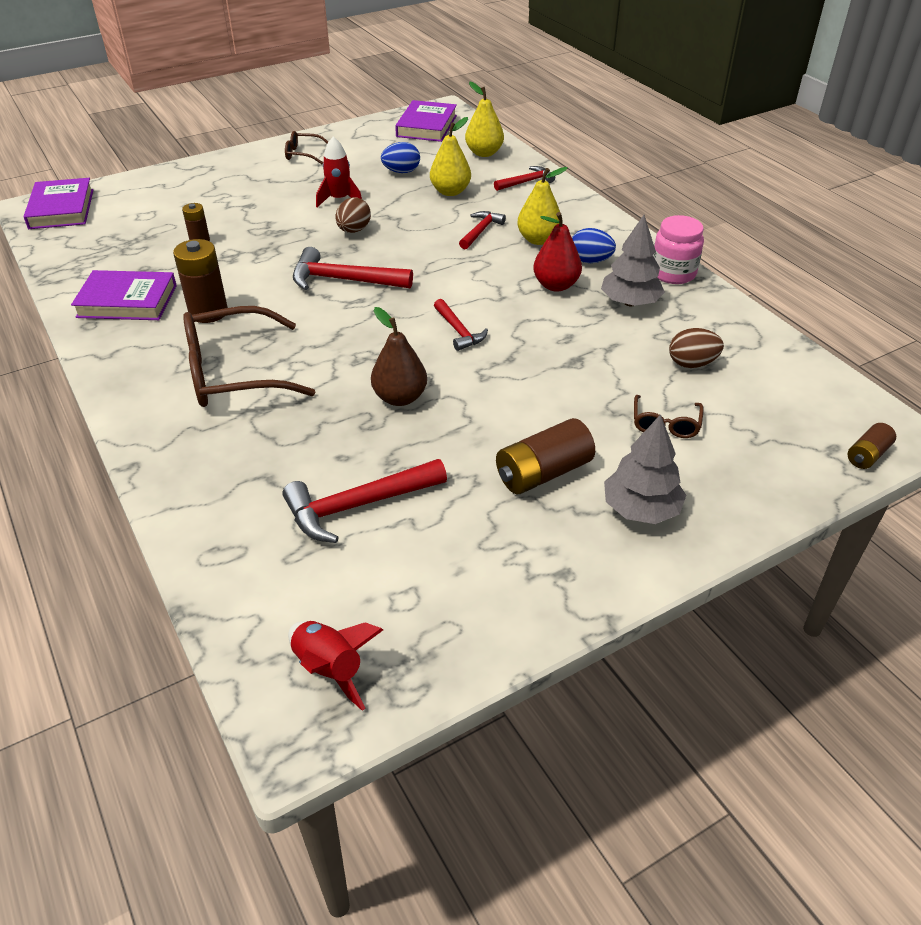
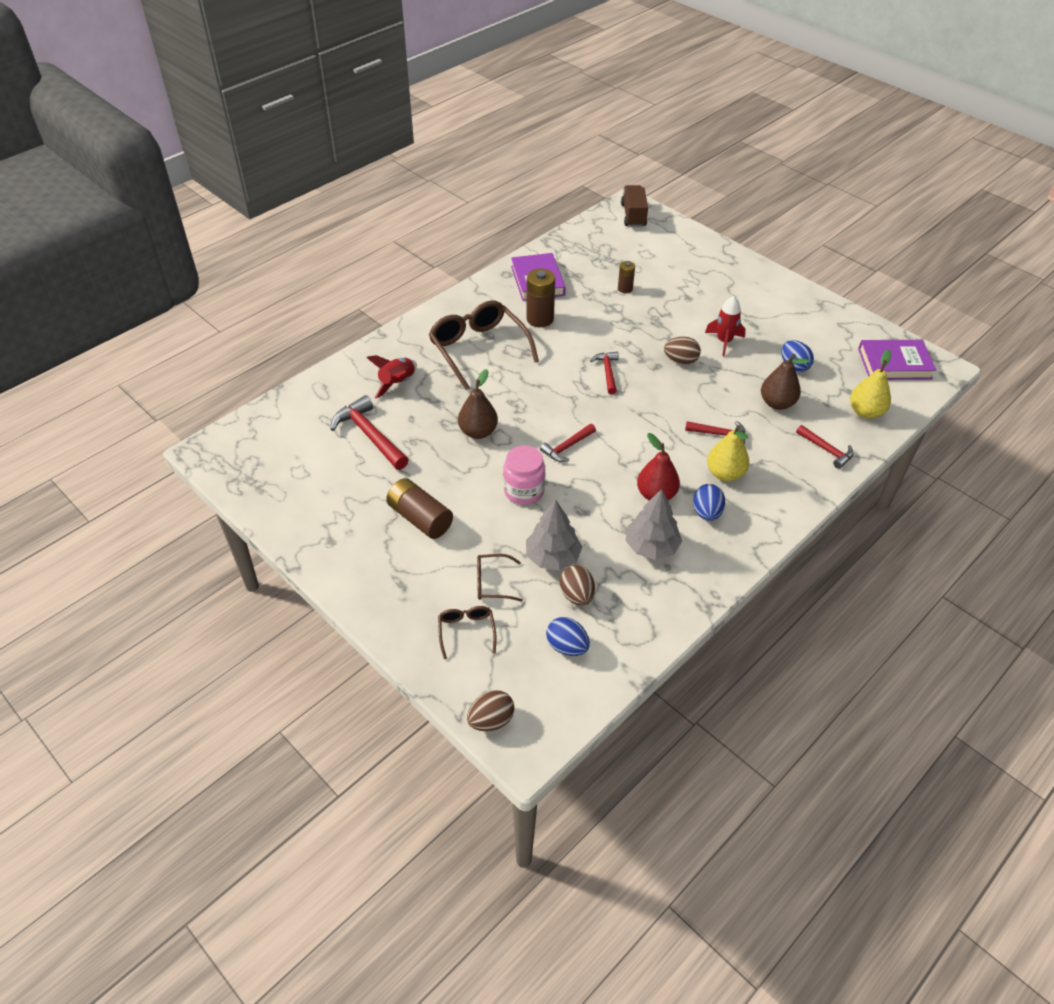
camera: 75 degrees right, 5 degrees up
purple book [23,178,93,229] -> brown truck [621,185,648,227]
brown glasses [285,131,328,164] -> brown glasses moved to [438,606,497,659]
red rocket [288,621,383,711] -> red rocket moved to [367,355,417,399]
red hammer [293,247,413,290] -> red hammer [590,352,619,394], size x0.60
yellow pear [430,117,471,196] -> brown pear [761,354,810,410]
grey tree [604,414,686,524] -> grey tree moved to [526,500,582,570]
pink jar [653,215,704,284] -> pink jar moved to [503,445,545,505]
brown battery [848,423,896,469] -> brown egg [467,690,515,731]
none -> blue egg [546,617,590,656]

